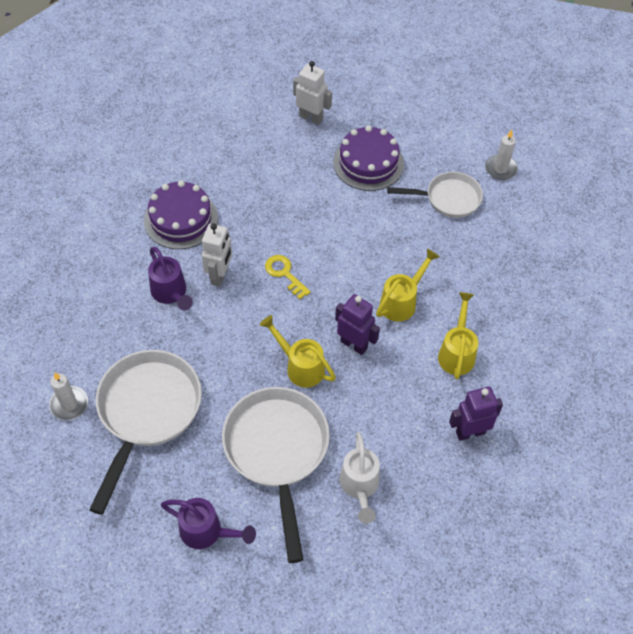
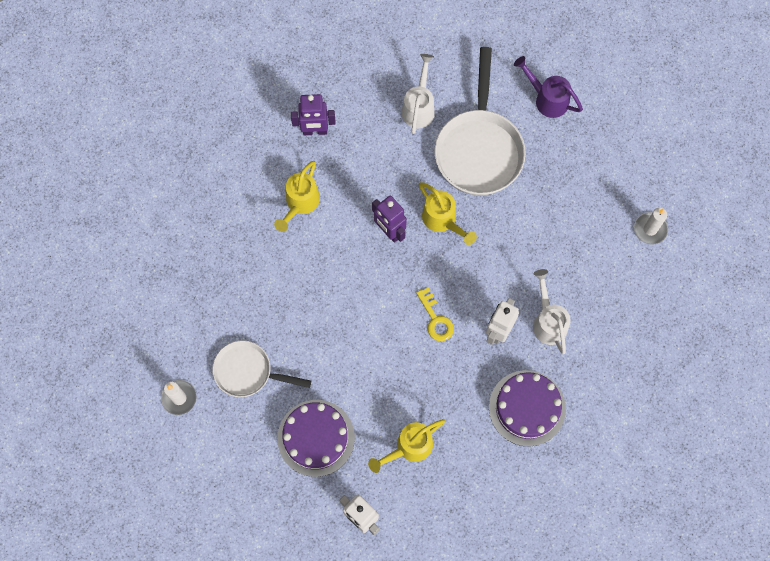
camera: 165 degrees left, 15 degrees up
white pan [89,350,202,515] -> none
purple watering can [148,247,193,310] -> white watering can [533,269,571,354]
yellow watering can [376,249,439,322] -> yellow watering can moved to [368,419,445,473]

